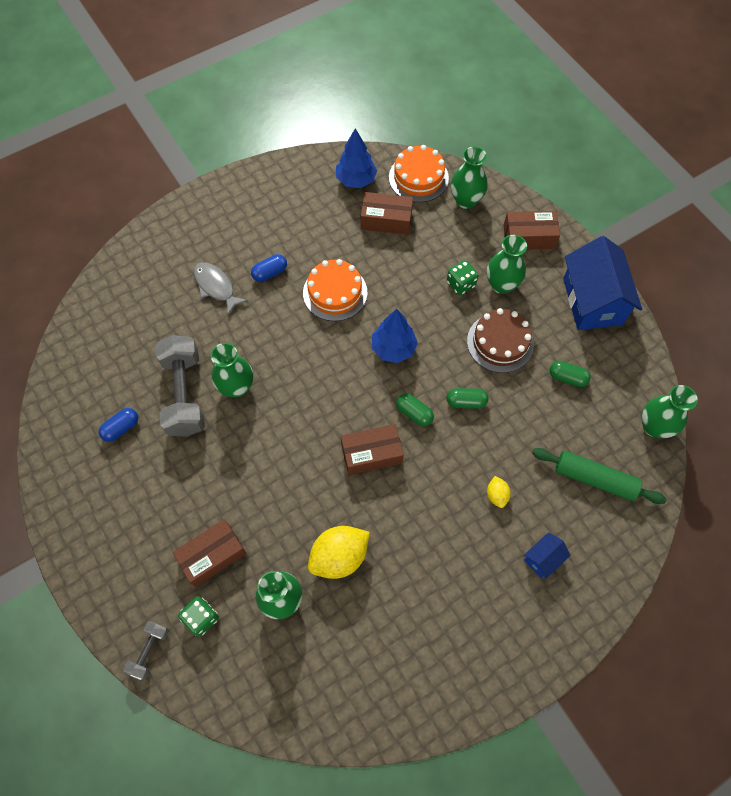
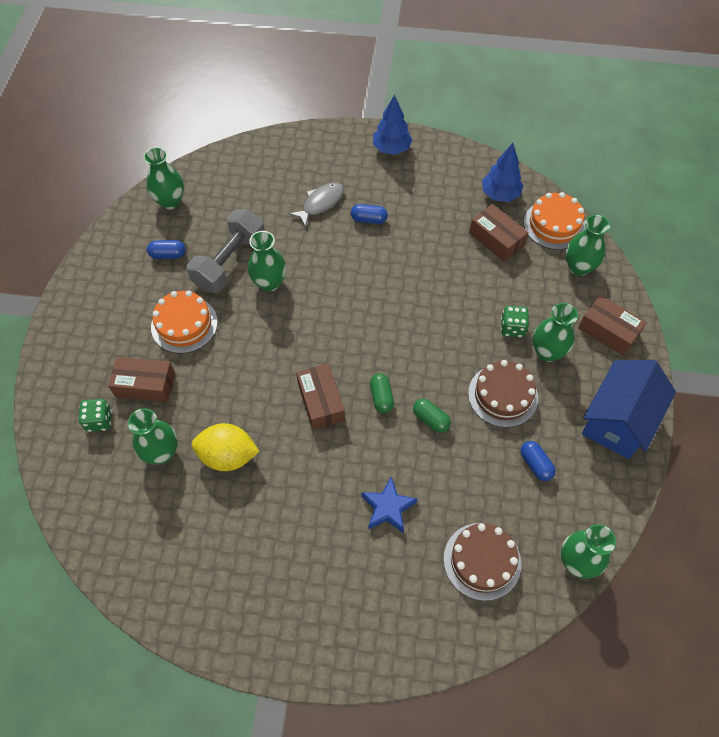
camera: 40 degrees right, 5 degrees down
grey dumbbell [123,621,169,680] -> none
grey fish [194,262,248,315] -> grey fish turned 45 degrees clockwise [289,182,344,227]
orange cake [303,259,367,321] -> orange cake moved to [151,291,218,353]
brown box [341,424,404,475] -> brown box turned 45 degrees clockwise [296,363,345,430]
blue tree [372,309,418,363] -> blue tree moved to [373,95,412,155]
yellow lemon [487,476,511,508] -> blue star [361,476,418,533]
blue house [524,532,571,579] -> none
green rolling pin [532,448,666,504] -> brown cake [444,523,521,601]
green capsule [549,361,591,387] -> blue capsule [521,441,556,481]
none -> green vase [144,147,184,210]

